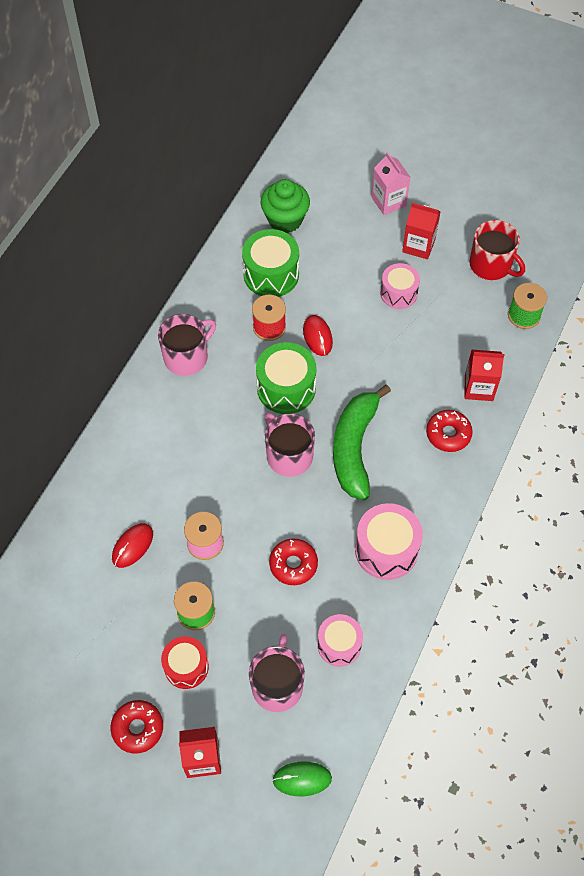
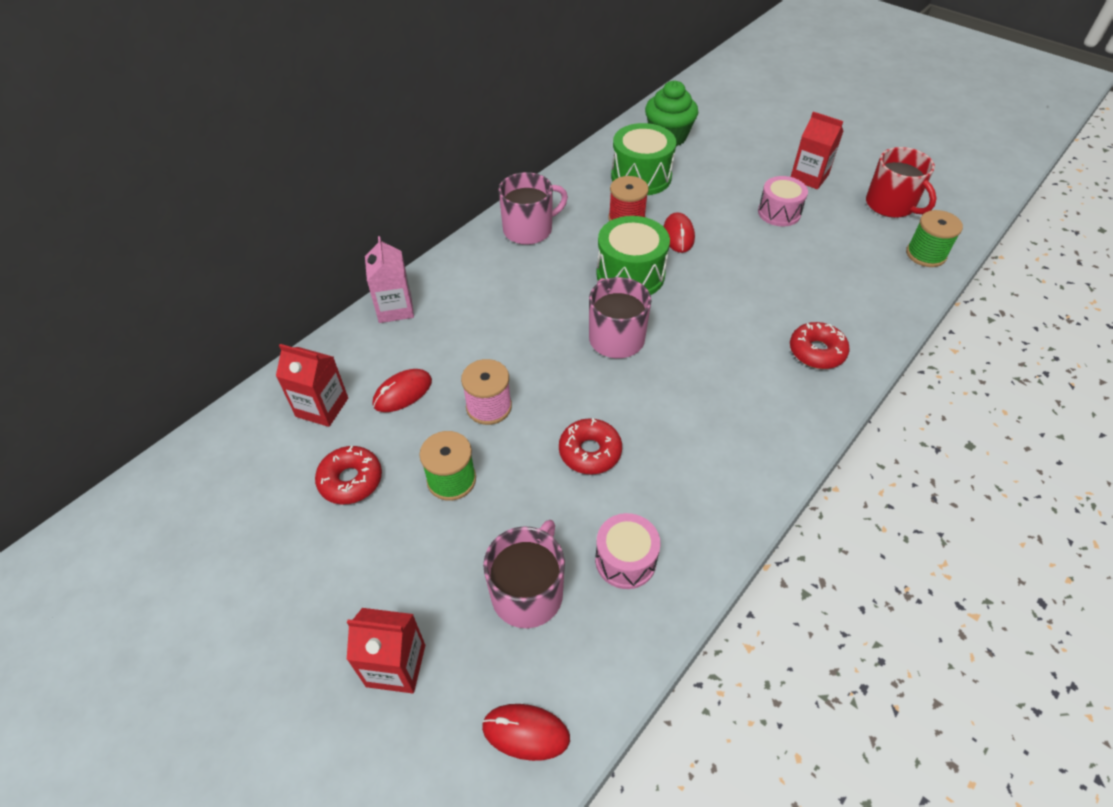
camera: 15 degrees right, 10 degrees down
red donut [110,700,163,754] -> red donut moved to [315,446,382,504]
red drum [161,636,209,689] -> none
green mouse [272,762,332,796] -> red mouse [482,704,570,761]
green banana [333,385,391,500] -> none
pink drum [355,503,423,580] -> none
pink carton [371,152,410,215] -> pink carton moved to [365,236,414,323]
red carton [464,349,504,401] -> red carton moved to [276,344,348,427]

